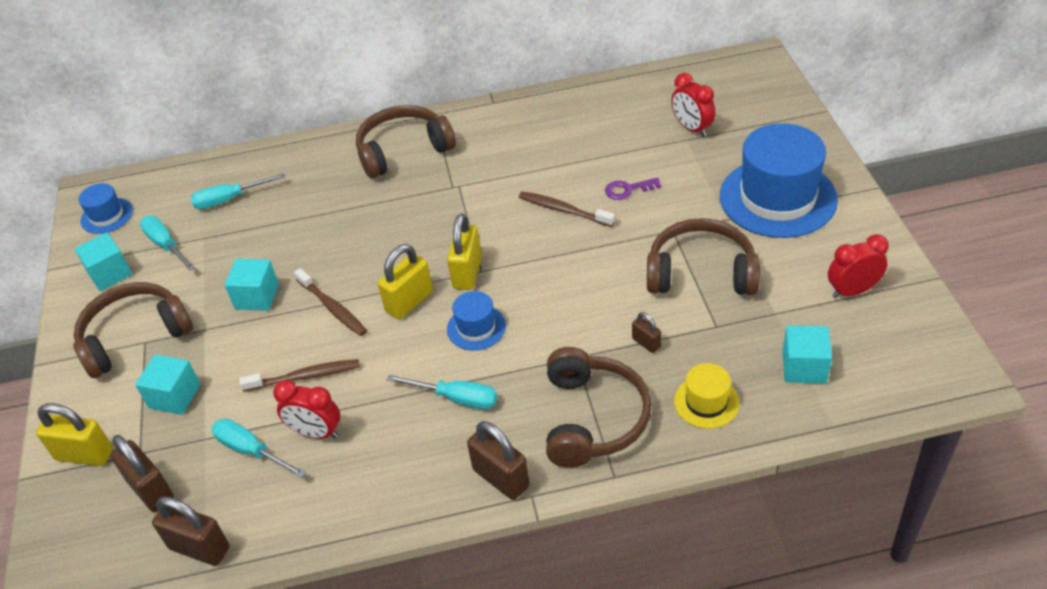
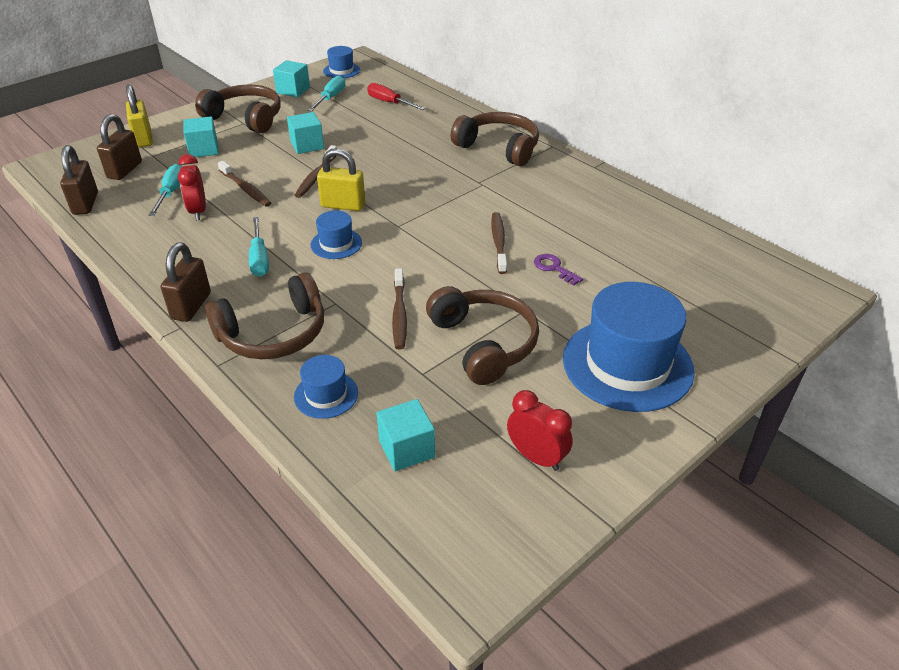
camera: 55 degrees right, 5 degrees down
turquoise screwdriver [191,173,285,209] -> red screwdriver [367,83,425,110]
yellow padlock [447,214,482,290] -> none
brown padlock [632,312,661,353] -> none
red clock [671,73,715,137] -> none
yellow hat [674,363,740,429] -> blue hat [294,355,358,419]
none -> brown toothbrush [392,269,407,349]

